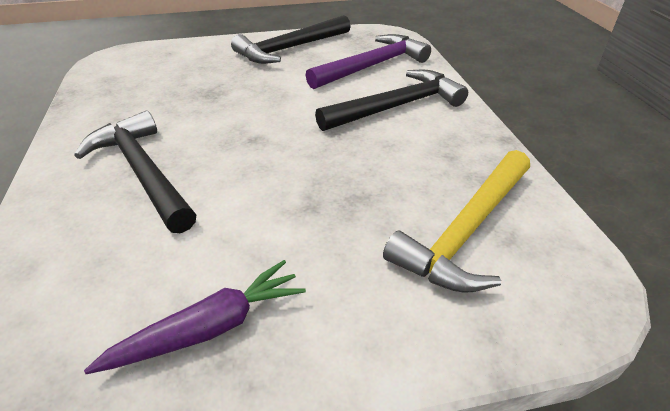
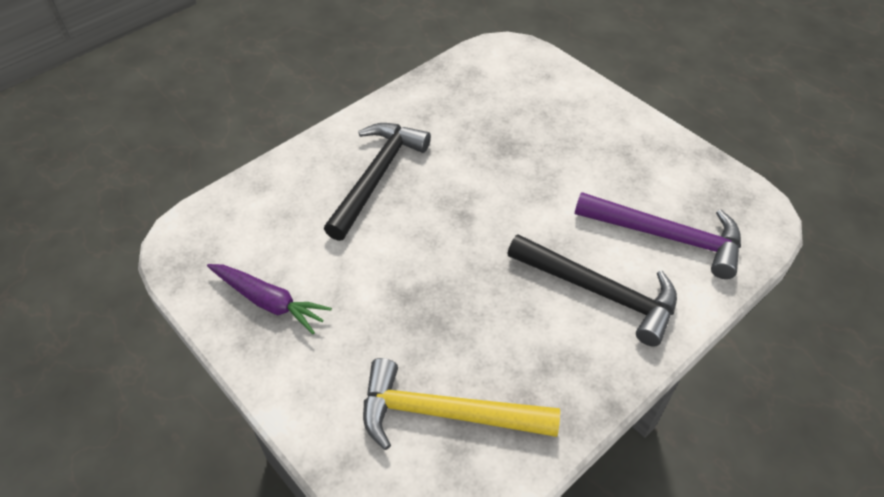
camera: 60 degrees right, 10 degrees up
black hammer [231,15,351,64] -> none

